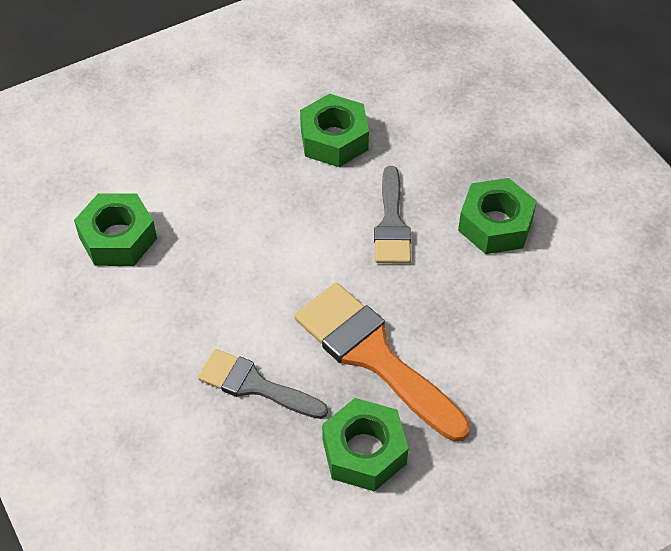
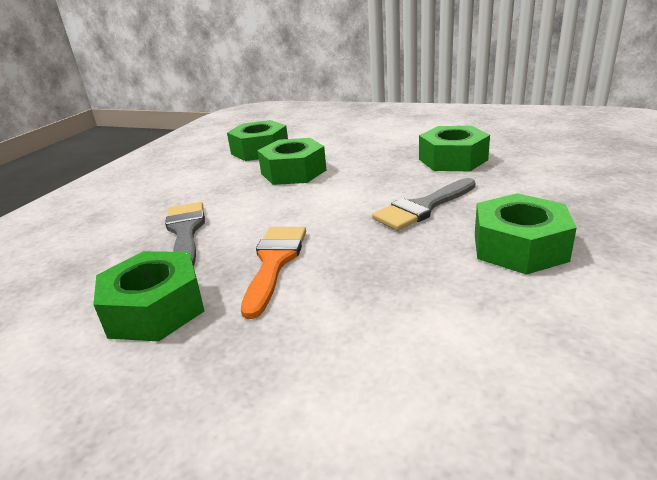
camera: 55 degrees right, 25 degrees down
orange brush [294,283,470,442] -> orange brush [241,227,306,319], size x0.62
none -> green nut [257,138,326,185]

